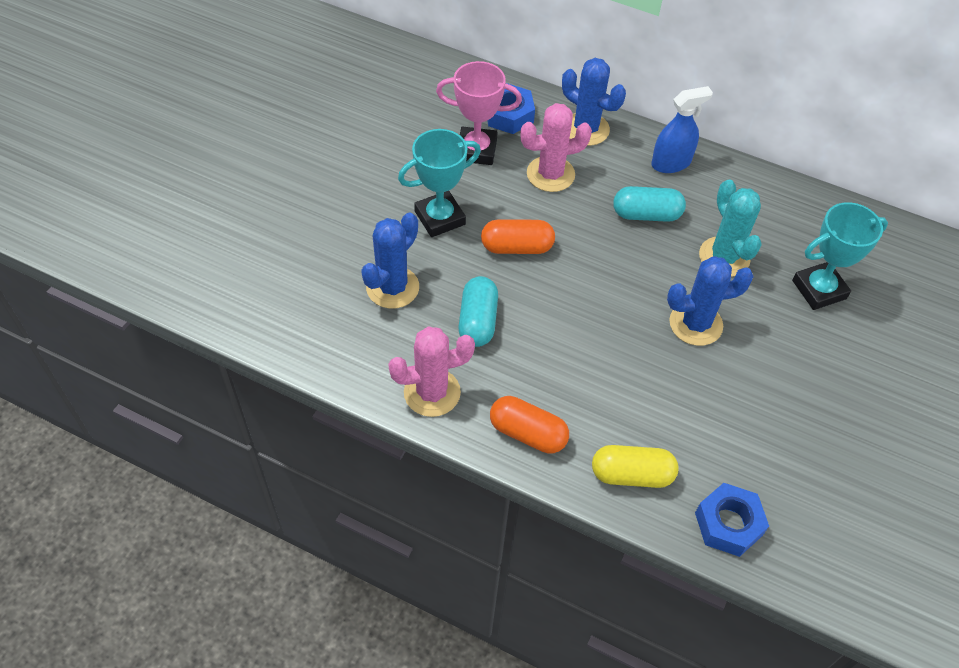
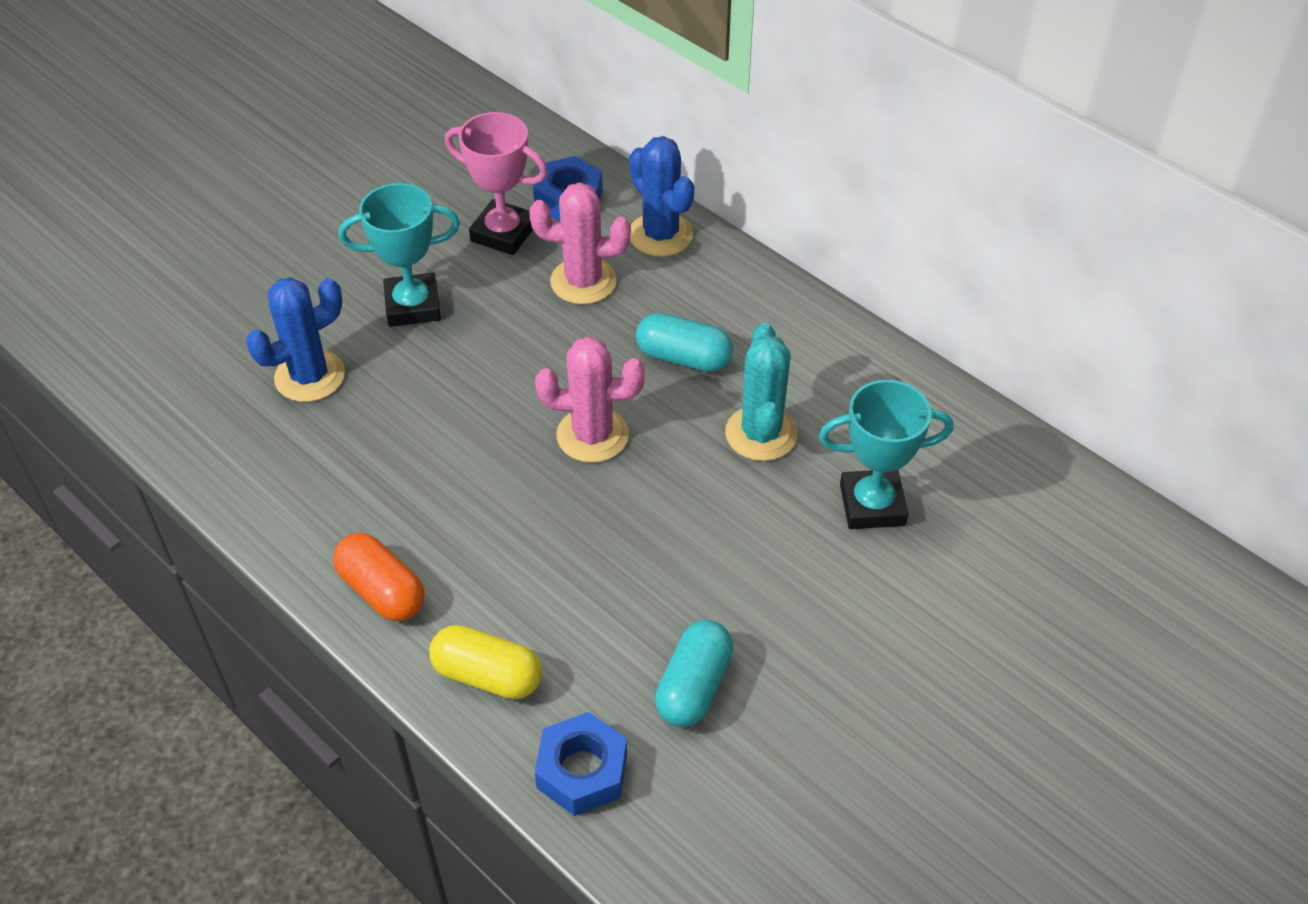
camera: 20 degrees right, 5 degrees down
pink cactus [388,327,475,417] -> pink cactus moved to [535,336,645,463]
turquoise capsule [459,276,498,347] -> turquoise capsule moved to [655,620,733,727]
orange capsule [481,219,555,254] -> none
blue spray bottle [651,86,713,173] -> none
blue cactus [667,256,754,346] -> none

